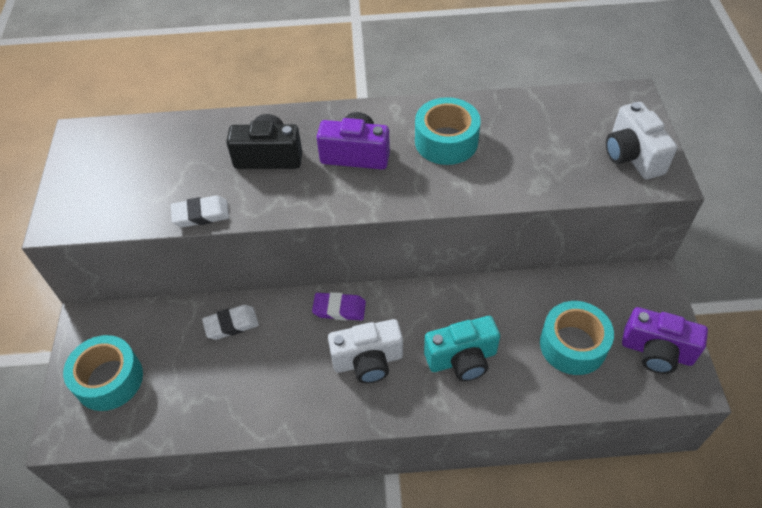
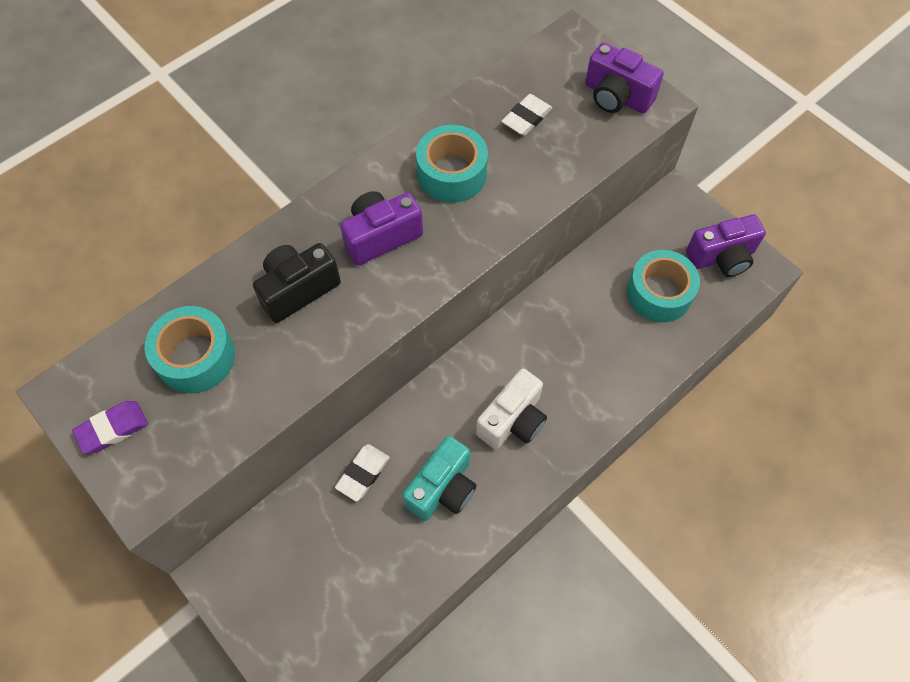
camera: 40 degrees left, 10 degrees up
turquoise tape [63,335,143,411] -> turquoise tape moved to [145,306,235,393]
white eraser [171,196,229,227] -> white eraser moved to [501,94,552,136]
purple eraser [312,292,366,321] -> purple eraser moved to [72,401,148,454]
turquoise camera [424,316,500,382] -> turquoise camera moved to [403,436,477,521]
white camera [606,102,677,179] -> purple camera [585,42,664,114]

